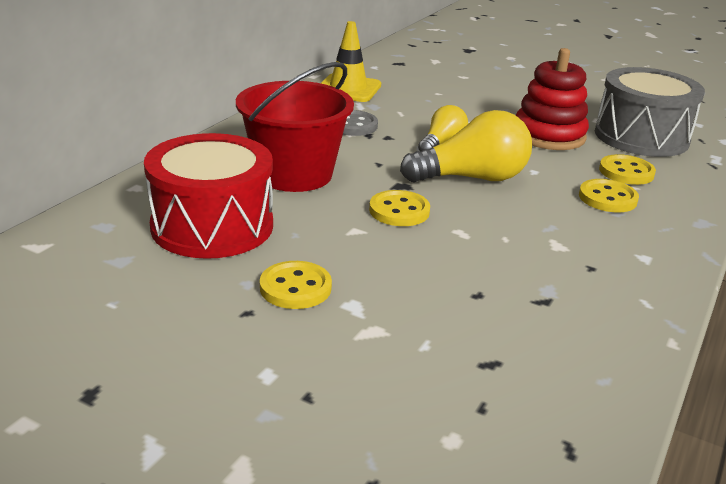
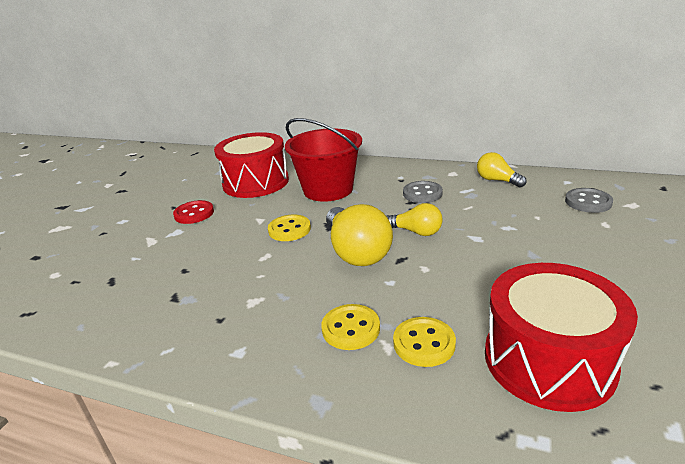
camera: 85 degrees right, 0 degrees up
yellow button [260,261,332,309] -> red button [173,200,214,224]
yellow traffic cone [321,21,381,102] -> yellow light bulb [477,152,527,187]
red stacking toy [516,48,589,150] -> none
grey drum [595,67,705,157] -> red drum [485,263,638,412]
none -> grey button [565,188,613,213]

